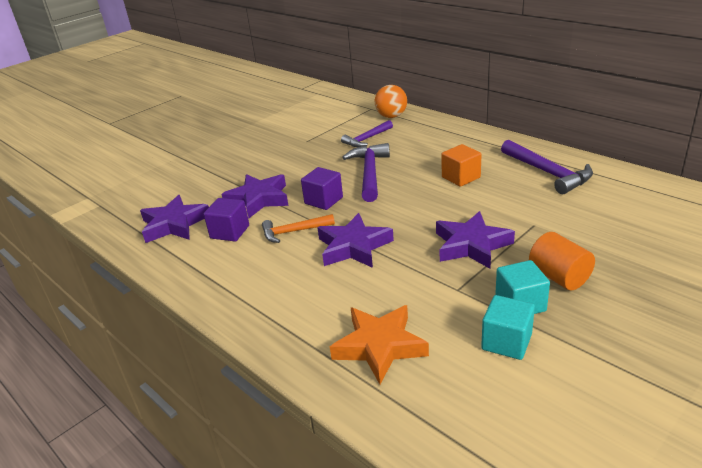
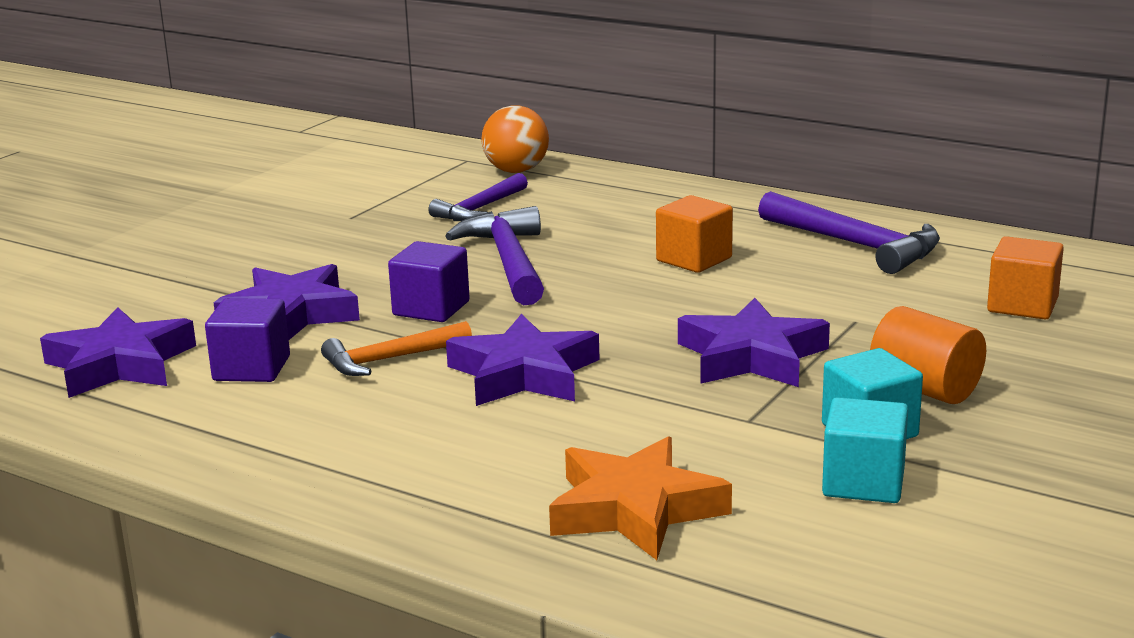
camera: 15 degrees left, 10 degrees down
none -> orange cube [987,236,1064,319]

